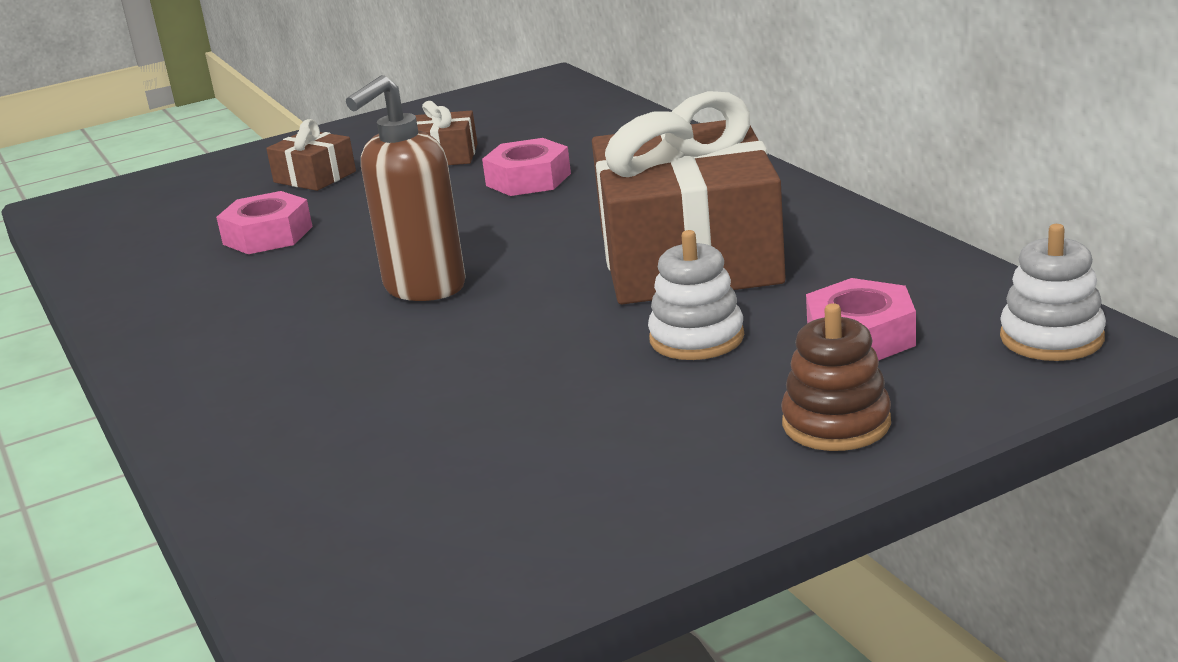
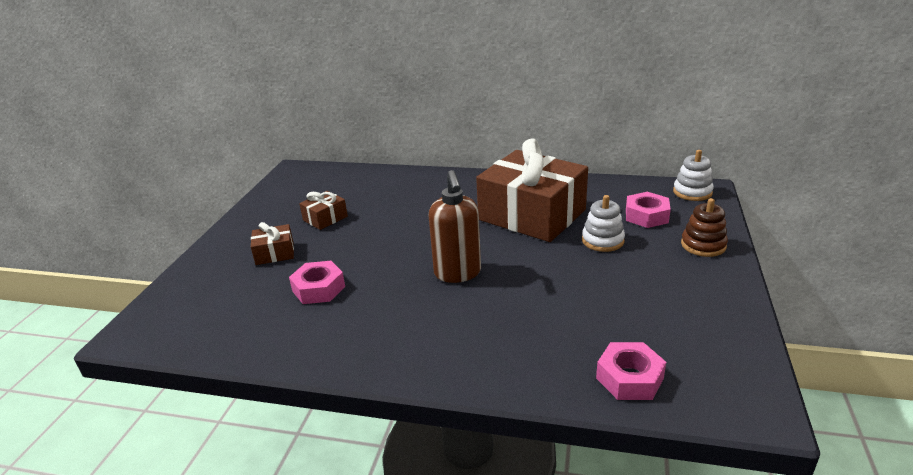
camera: 50 degrees left, 5 degrees up
pink nut [482,138,571,196] -> pink nut moved to [596,342,666,400]

